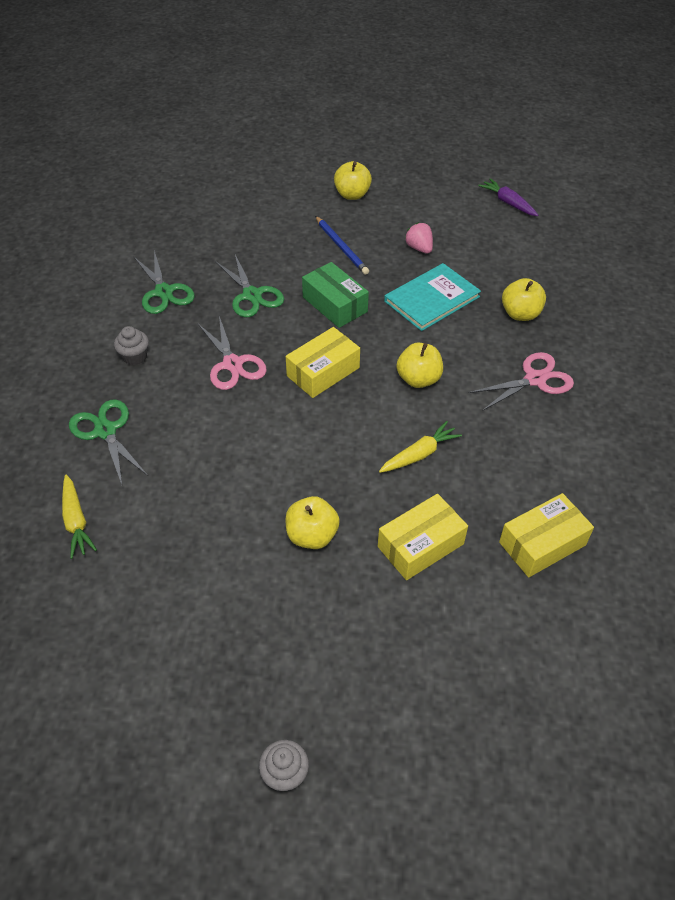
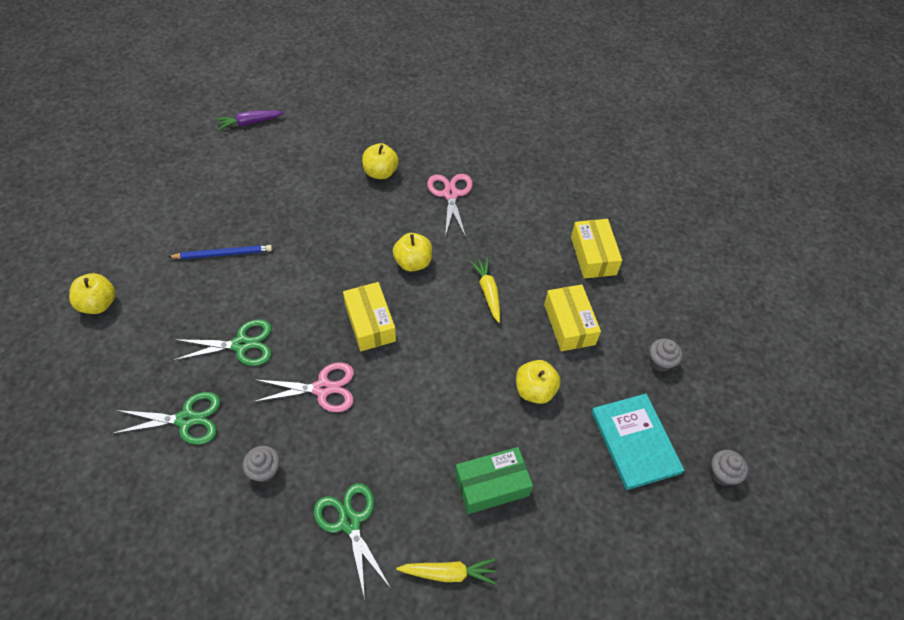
camera: 70 degrees left, 5 degrees up
green scissors [69,399,148,484] -> green scissors turned 75 degrees clockwise [314,483,390,600]
green box [302,262,369,328] -> green box moved to [455,447,533,514]
yellow apple [334,161,372,200] -> yellow apple moved to [69,273,116,314]
turquoise book [384,263,481,331] -> turquoise book moved to [592,394,685,490]
pink strawberry [405,222,433,254] -> none
none -> grey cupcake [650,339,682,372]

